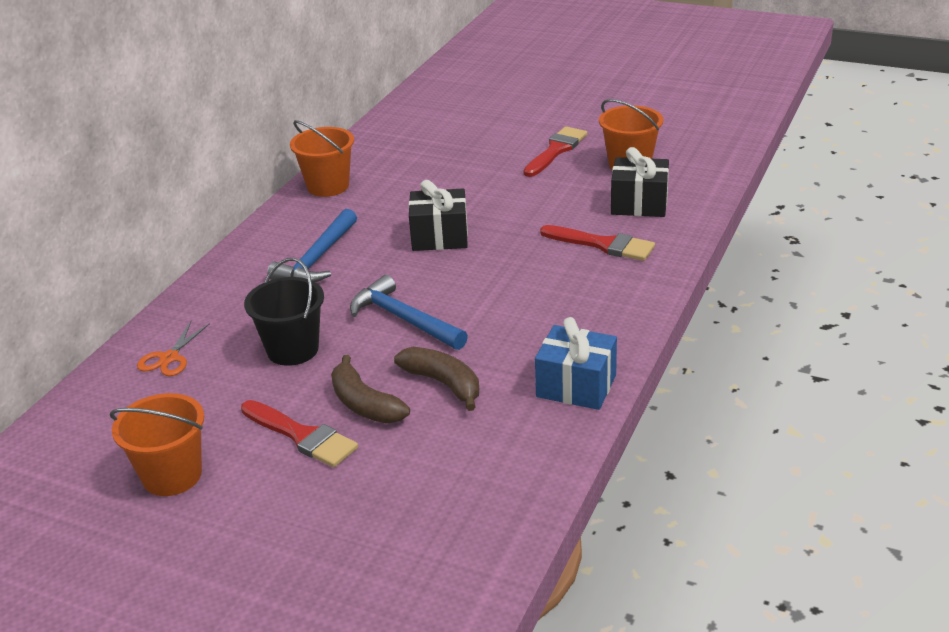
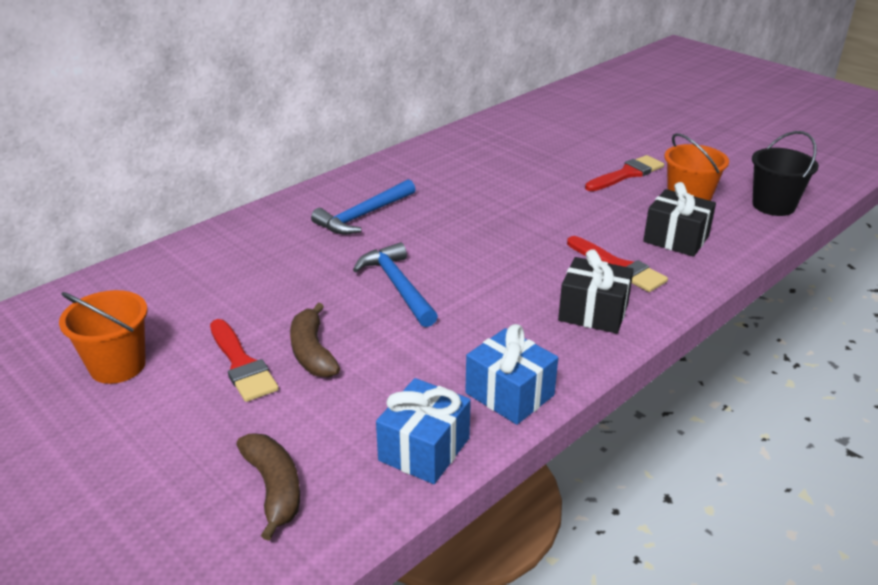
camera: 20 degrees right, 0 degrees up
orange scissors [137,321,210,376] -> none
black bucket [244,258,324,366] -> black bucket moved to [752,131,819,216]
orange bucket [290,120,354,197] -> none
brown banana [394,347,479,411] -> brown banana moved to [236,433,300,541]
black gift [409,180,468,251] -> black gift moved to [558,249,633,334]
none -> blue gift [376,378,471,484]

